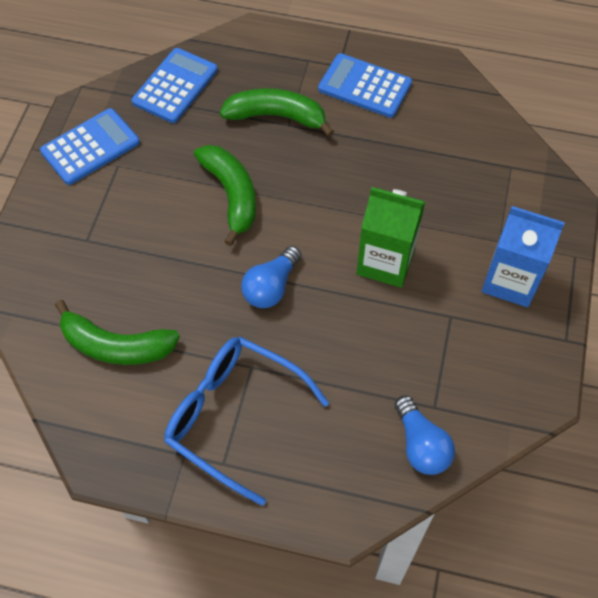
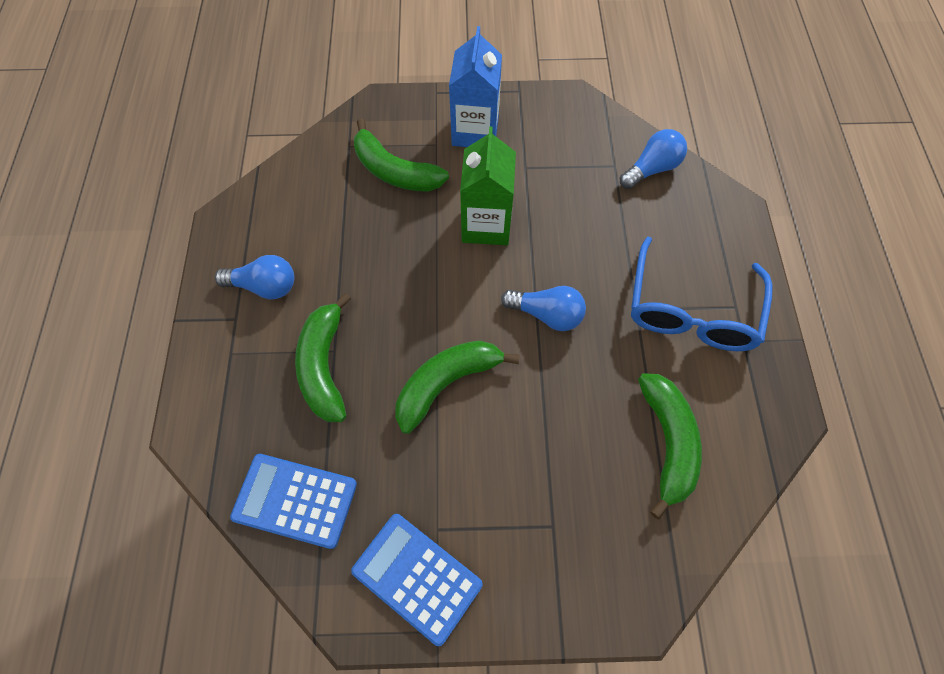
camera: 105 degrees left, 5 degrees up
blue calculator [318,53,412,118] -> blue light bulb [215,255,294,299]
none -> green banana [354,119,449,192]

